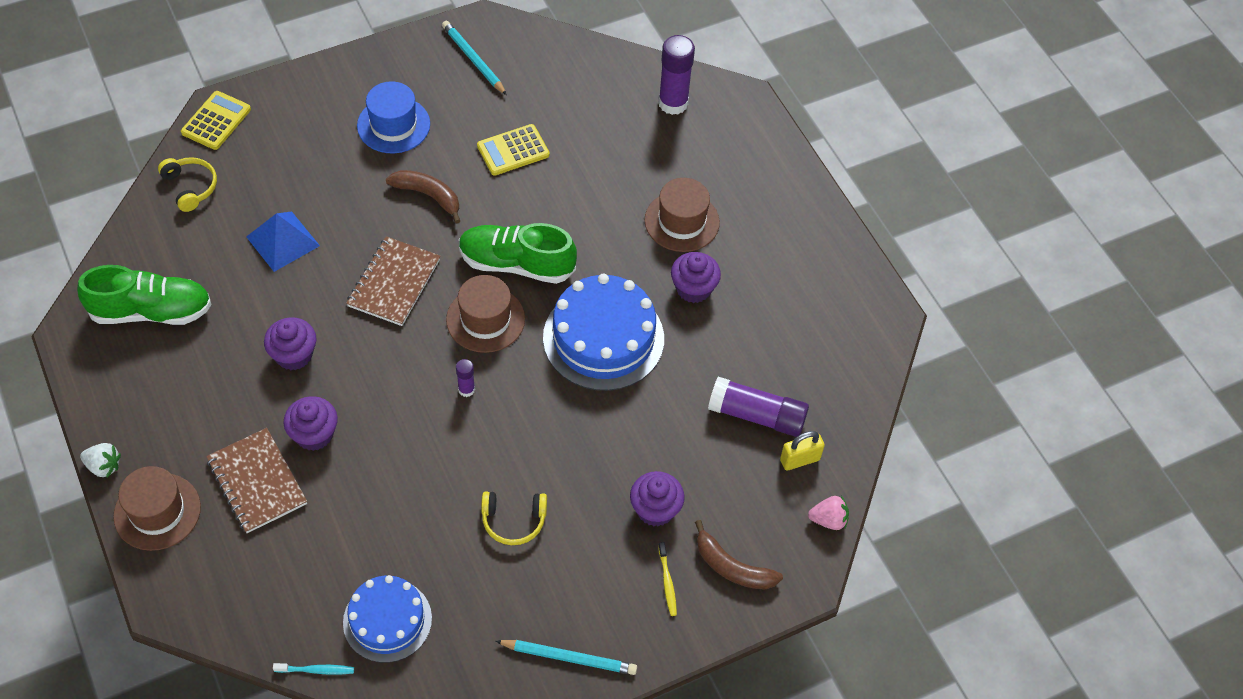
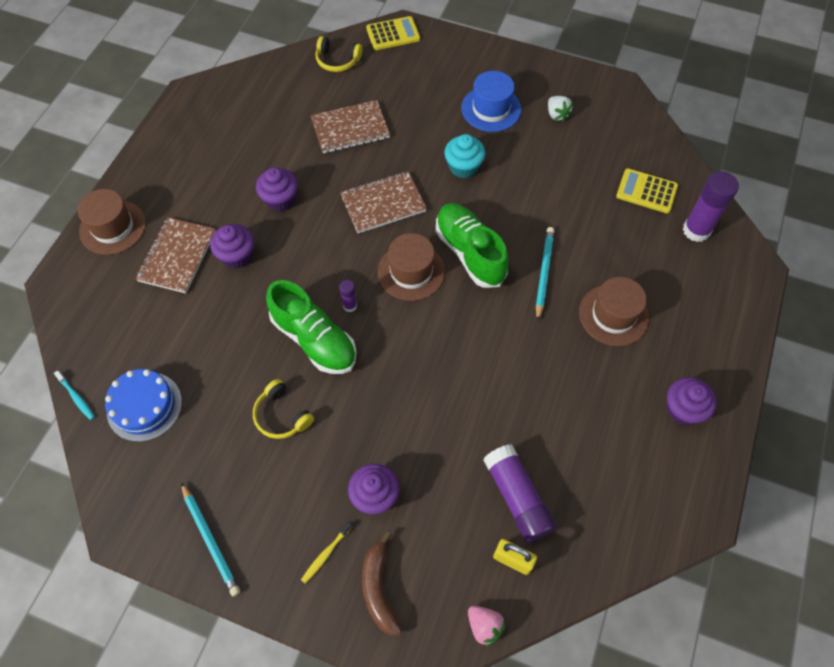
camera: 50 degrees right, 5 degrees up
green shoe [77,265,212,325] -> green shoe moved to [266,280,357,374]
white strawberry [80,443,121,477] -> white strawberry moved to [548,96,573,121]
yellow headphones [158,157,217,212] -> yellow headphones turned 90 degrees clockwise [315,36,362,72]
blue pyramid [246,211,320,272] -> brown notebook [311,100,390,153]
brown banana [386,170,460,224] -> turquoise cupcake [444,134,485,178]
turquoise pencil [442,21,507,95] -> turquoise pencil moved to [536,227,555,321]
yellow calculator [477,124,550,176] -> yellow calculator moved to [616,168,678,213]
blue cake [543,274,664,391] -> none
purple cupcake [671,252,721,303] -> purple cupcake moved to [667,377,717,425]

